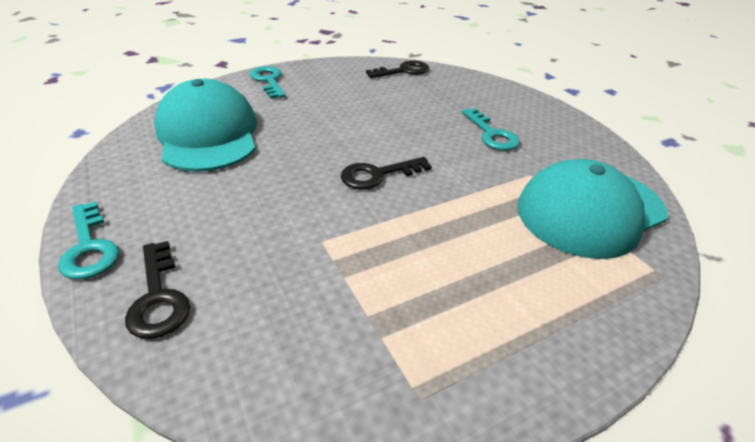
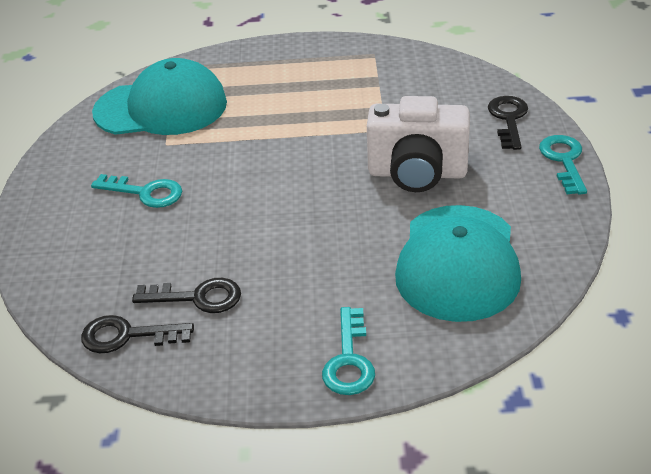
camera: 150 degrees left, 0 degrees up
black key [341,157,432,190] -> black key moved to [132,278,241,313]
turquoise key [462,108,520,151] -> turquoise key turned 105 degrees clockwise [91,174,182,208]
none -> white camera [367,96,470,192]

